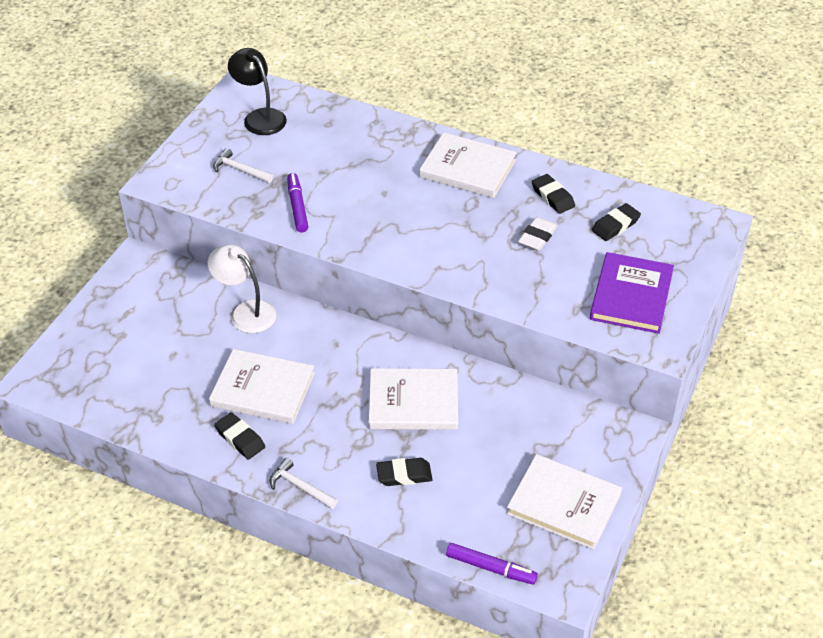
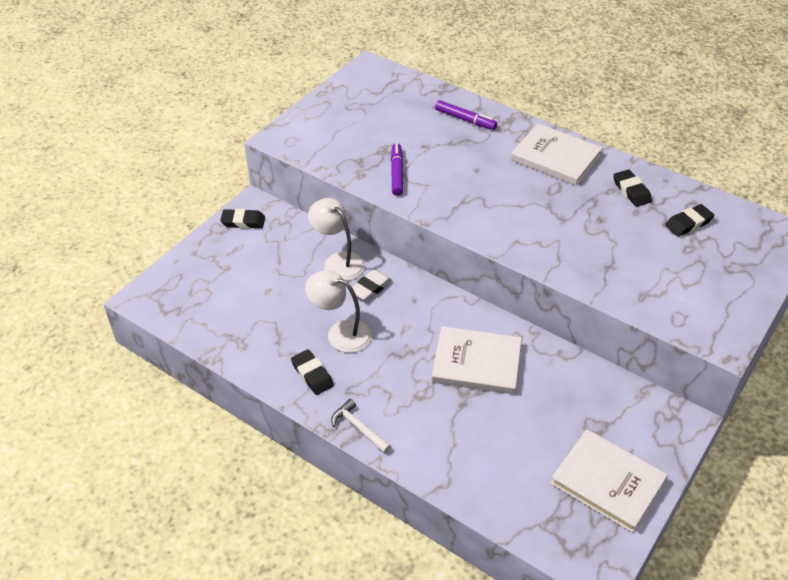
camera: 10 degrees right, 0 degrees up
white book [209,349,315,424] -> white lamp [305,270,372,353]
white hammer [213,148,273,183] -> none
black lamp [228,48,287,135] -> none
black eraser [376,458,432,486] -> black eraser moved to [220,209,265,229]
purple marker [446,543,538,585] -> purple marker moved to [435,100,497,130]
white eraser [518,217,557,251] -> white eraser moved to [352,269,392,301]
purple book [590,252,674,334] -> none

